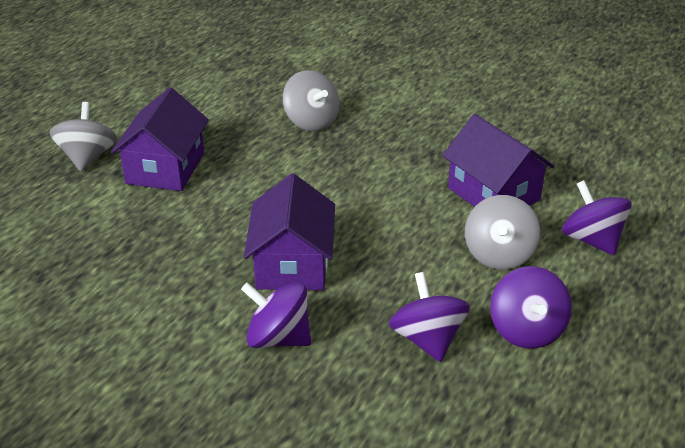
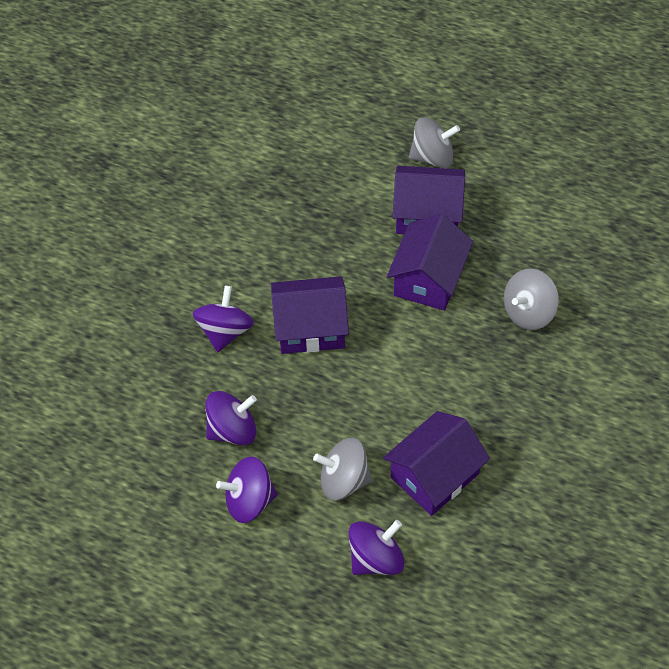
camera: 85 degrees right, 20 degrees up
none -> purple house [387,214,473,311]

